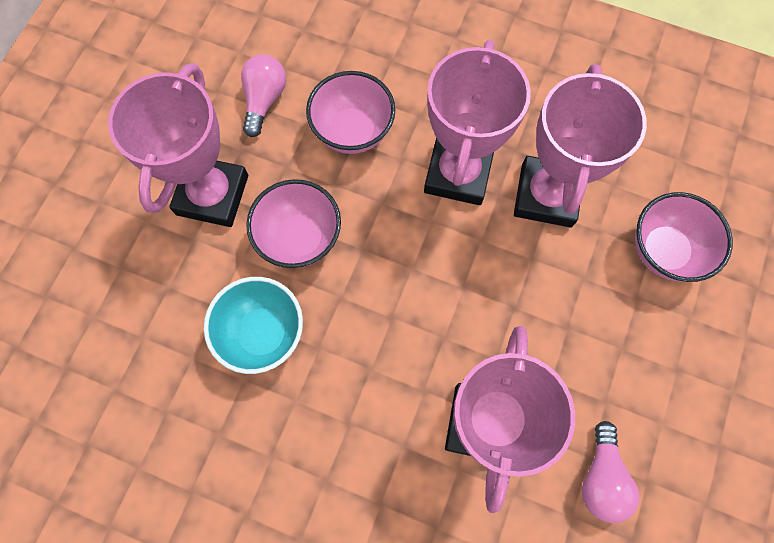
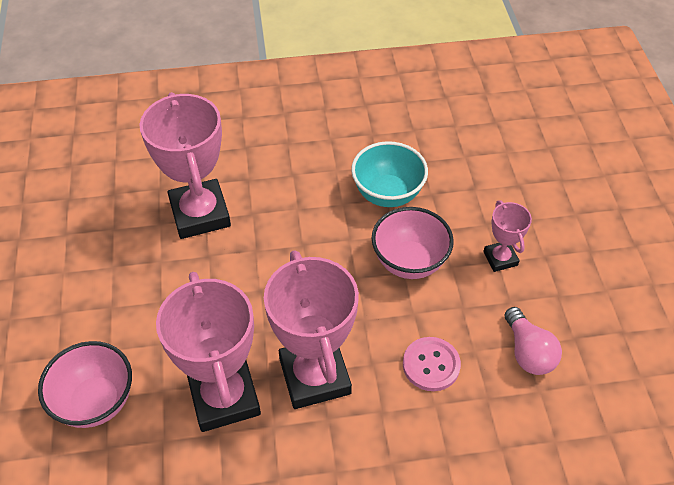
camera: 150 degrees right, 20 degrees down
pink trophy [108,63,248,227] -> pink trophy [483,200,532,272], size x0.50
pink bowl [306,71,395,154] -> pink button [403,337,461,391]
pink light bulb [582,421,639,523] -> none

